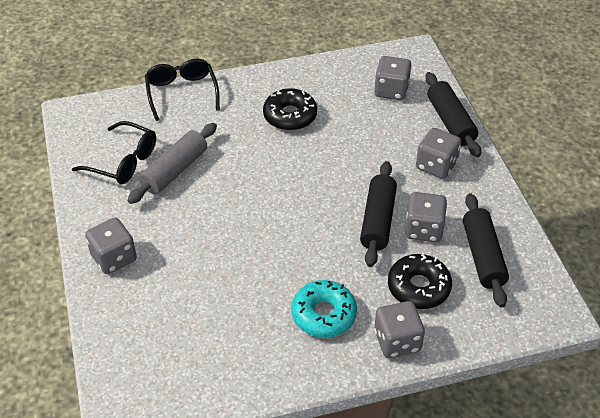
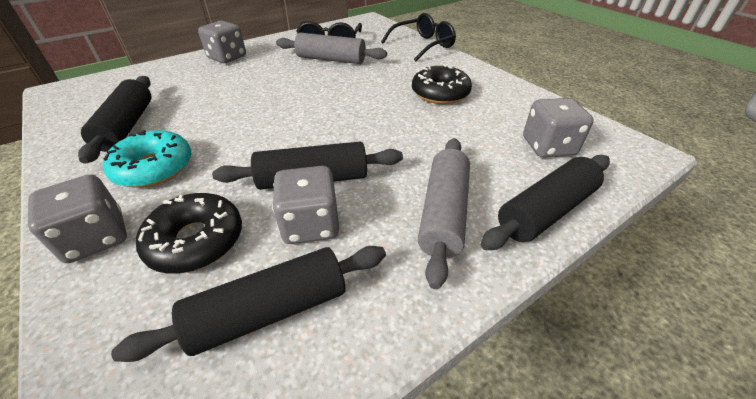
camera: 70 degrees right, 5 degrees down
grey dice [416,128,461,179] -> grey rolling pin [418,138,470,289]
none -> black rolling pin [78,76,151,164]

